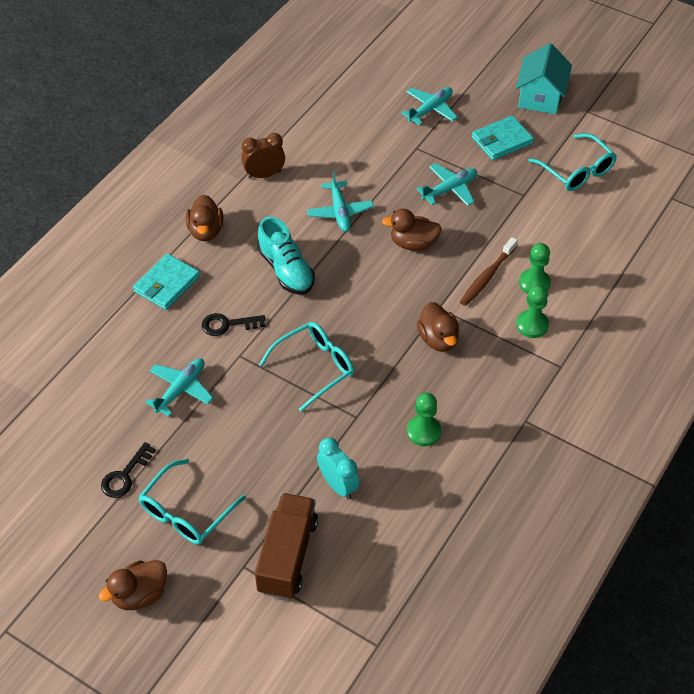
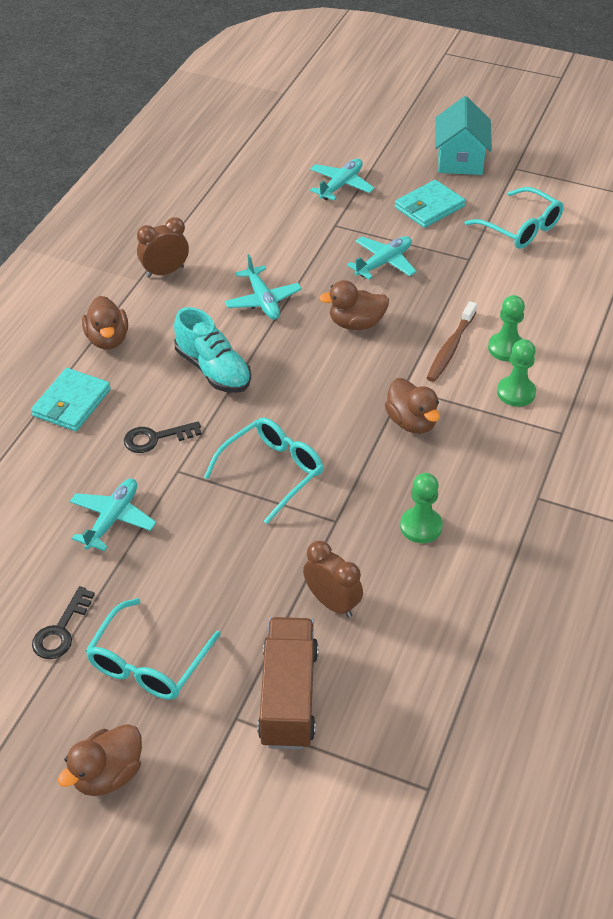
camera: 10 degrees left, 5 degrees down
turquoise clock [317,438,360,500] -> brown clock [303,541,363,618]

